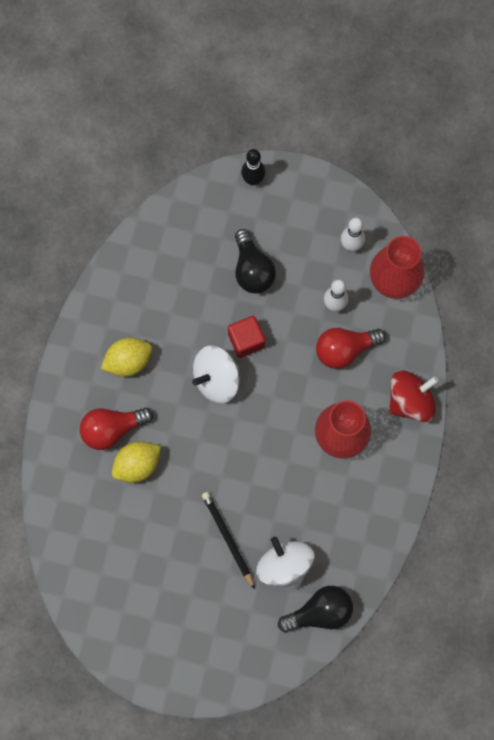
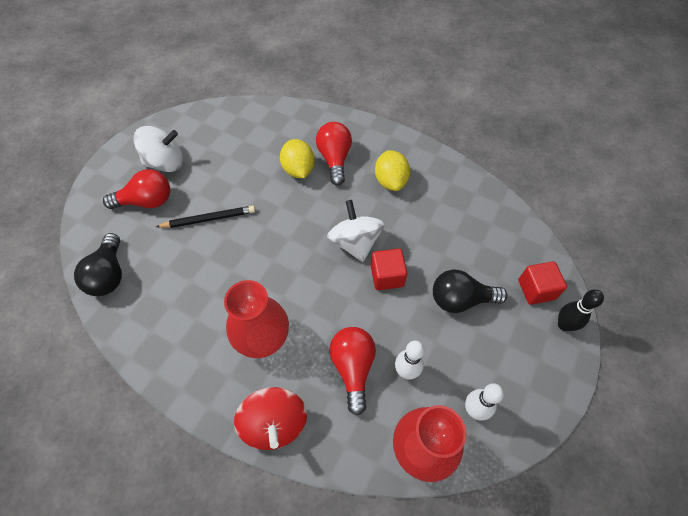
camera: 105 degrees right, 15 degrees down
white spinning top [256,537,314,589] -> white spinning top moved to [133,126,183,172]
none -> red light bulb [103,169,170,209]
none -> red cube [518,261,567,305]

